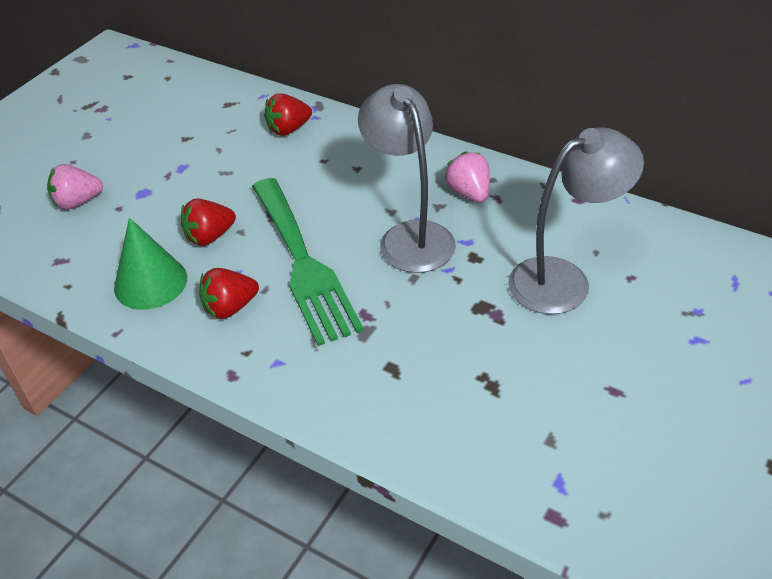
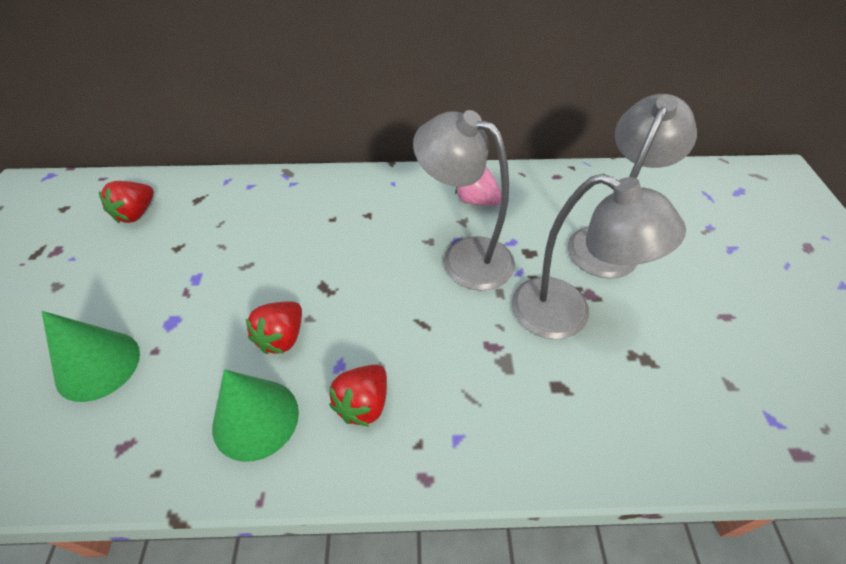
camera: 35 degrees left, 5 degrees up
pink strawberry [47,164,103,210] -> green cone [42,311,140,402]
green fork [252,178,364,346] -> none
red strawberry [264,93,312,136] -> red strawberry moved to [99,181,154,223]
none -> grey lamp [512,174,686,339]

